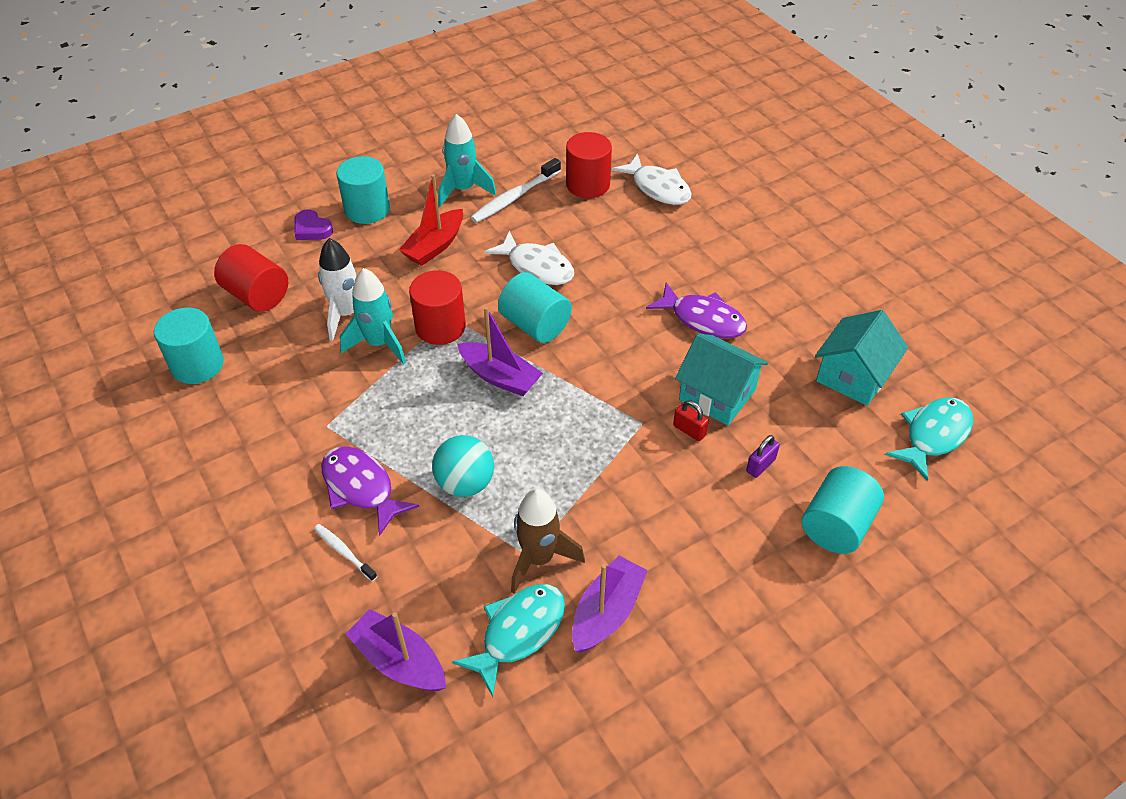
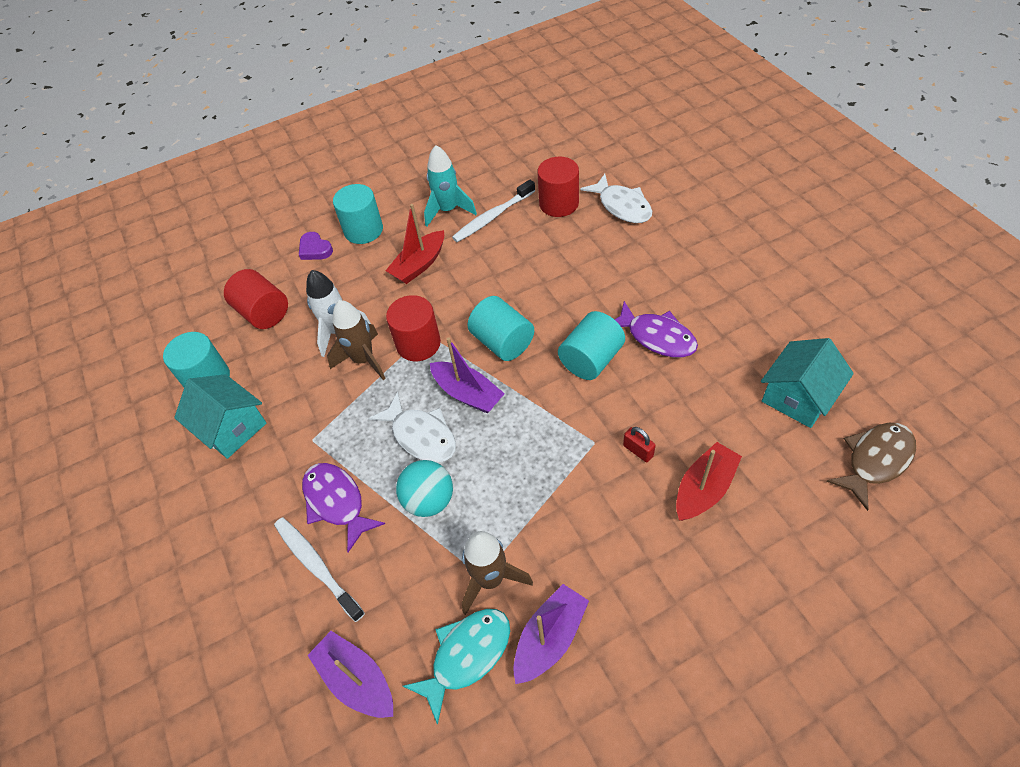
camera: 10 degrees right, 5 degrees up
white toothbrush [314,524,377,581] -> white toothbrush [274,518,365,622], size x1.75
turquoise rocket [340,268,406,365] -> brown rocket [327,300,386,380]
white fish [484,231,574,285] -> white fish moved to [368,392,456,463]
turquoise house [675,334,768,425] -> turquoise house moved to [174,374,266,459]
purple padlock [746,435,780,478] -> red boat [676,442,742,521]
turquoise cylinder [802,466,884,554] -> turquoise cylinder moved to [558,311,625,380]
turquoise fish [885,397,973,481] -> brown fish [826,423,916,511]

